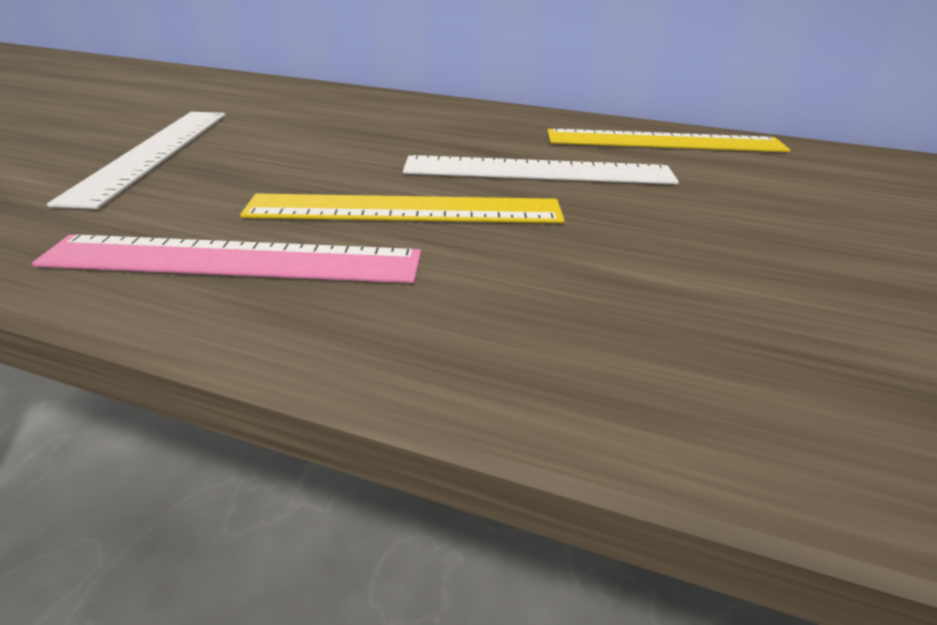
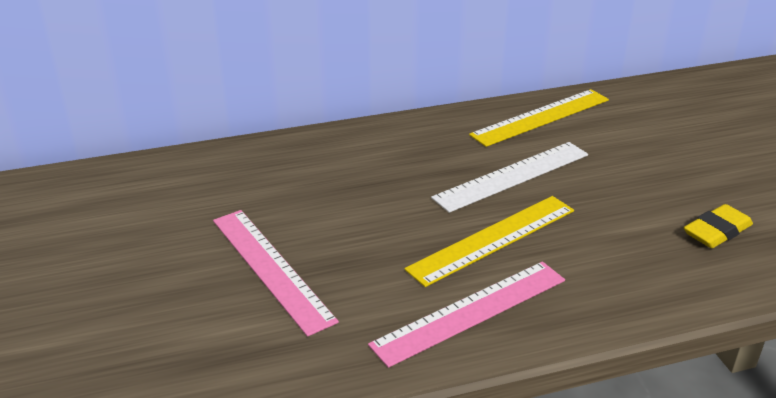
camera: 35 degrees left, 0 degrees up
white ruler [47,112,226,209] -> pink ruler [213,210,339,337]
none -> yellow eraser [684,204,753,248]

